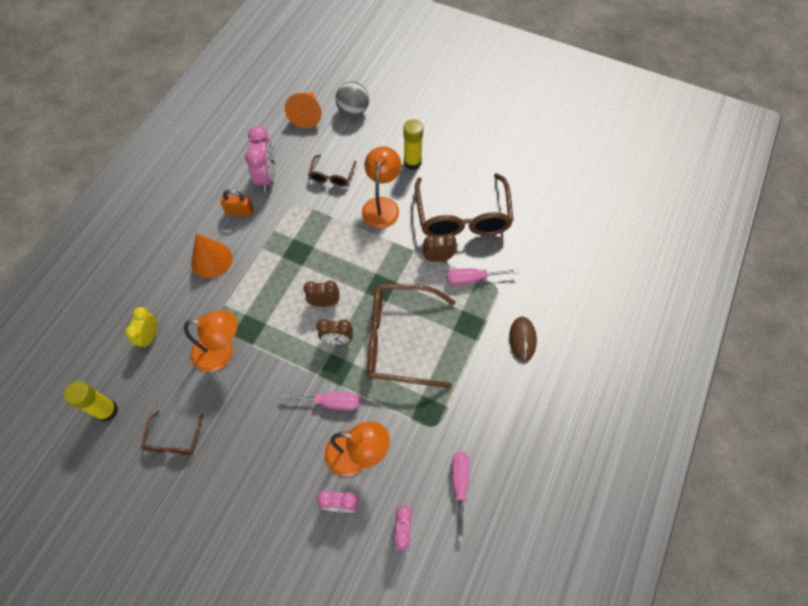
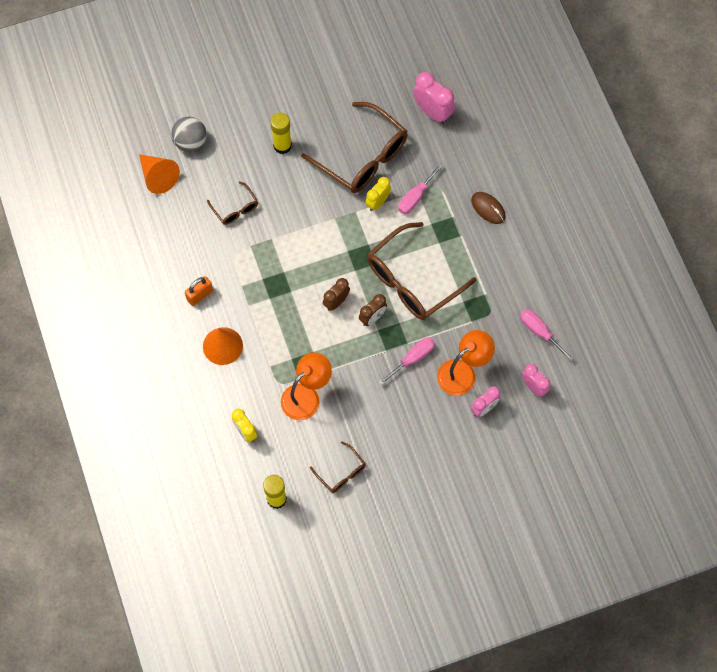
camera: 45 degrees left, 5 degrees up
pink clock [245,126,275,192] -> pink clock moved to [413,72,455,124]
orange lamp [362,146,401,228] -> none
brown clock [423,234,456,262] -> yellow clock [365,177,391,211]

